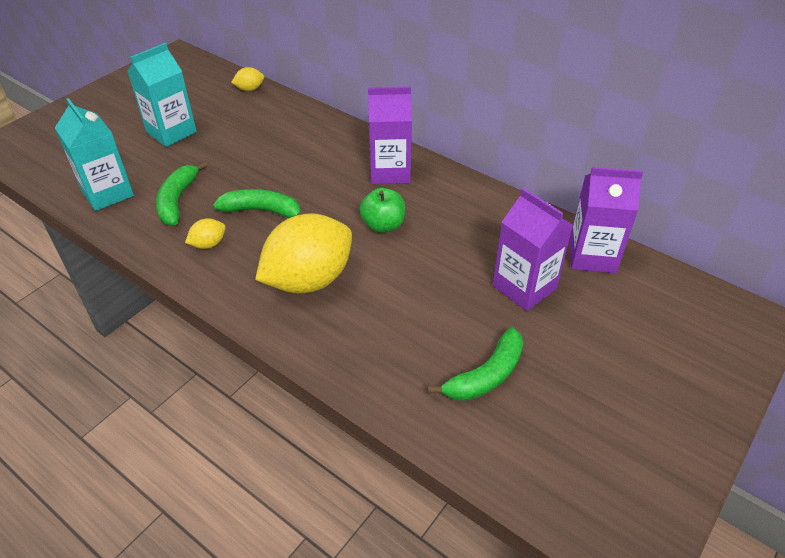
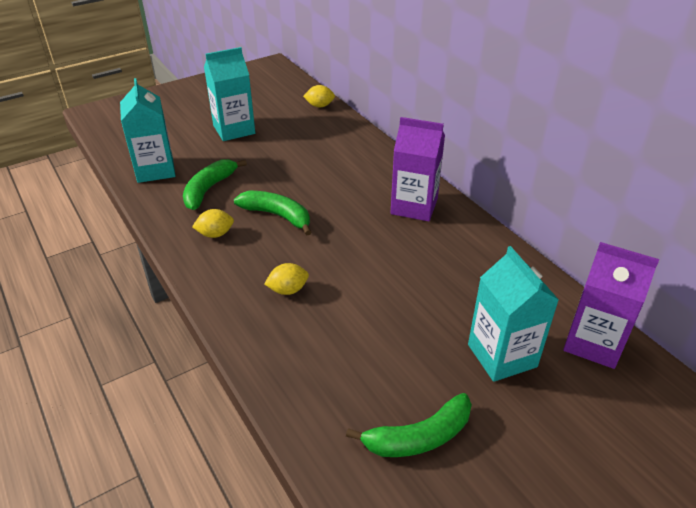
camera: 20 degrees right, 5 degrees down
yellow lemon [255,213,352,293] -> yellow lemon [264,263,309,295], size x0.41
green apple [359,188,405,233] -> none
purple carton [493,188,573,311] -> turquoise carton [468,246,559,382]

